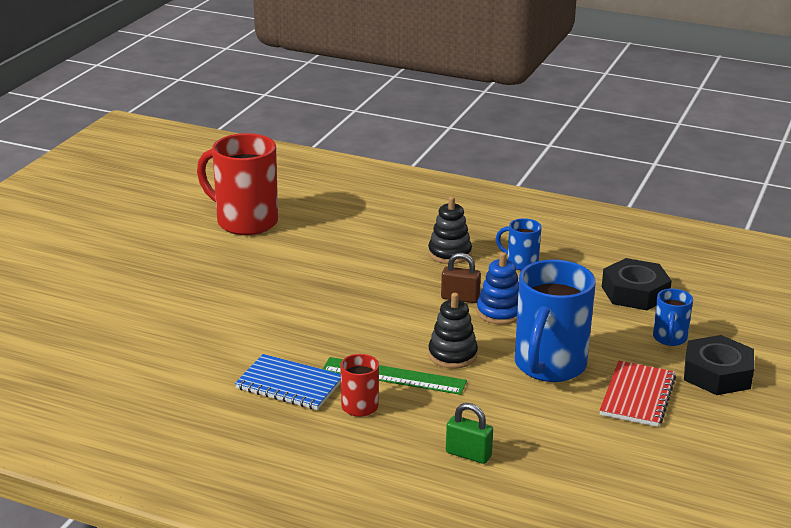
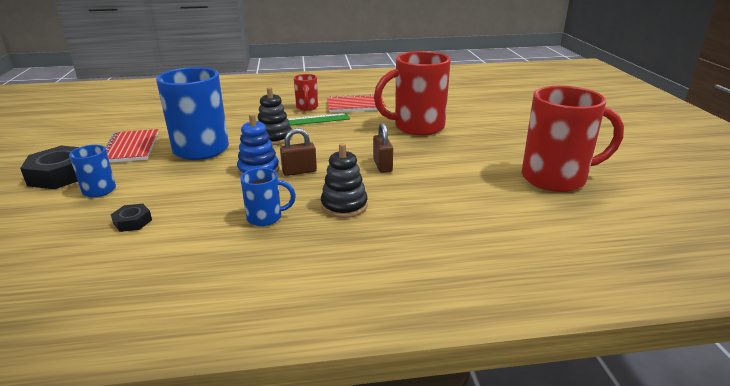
camera: 150 degrees right, 0 degrees up
blue notebook [235,354,341,410] -> red notebook [327,94,386,113]
green padlock [446,403,493,464] -> none
black nut [602,258,672,310] -> black nut [111,204,152,232], size x0.50
none -> brown padlock [373,122,393,173]
none -> red mug [374,51,451,136]

